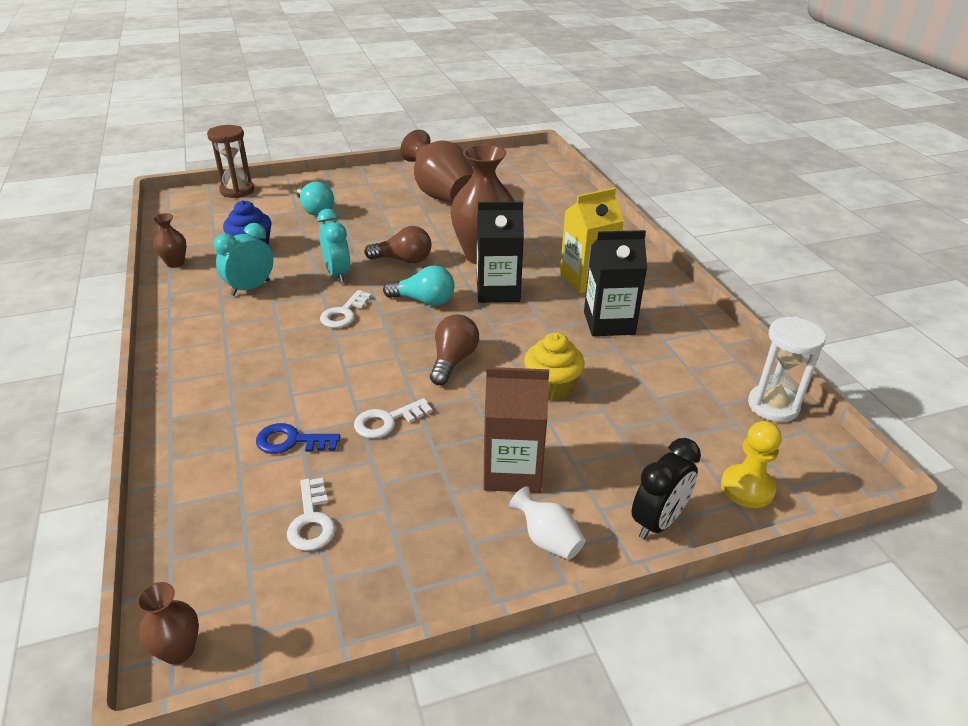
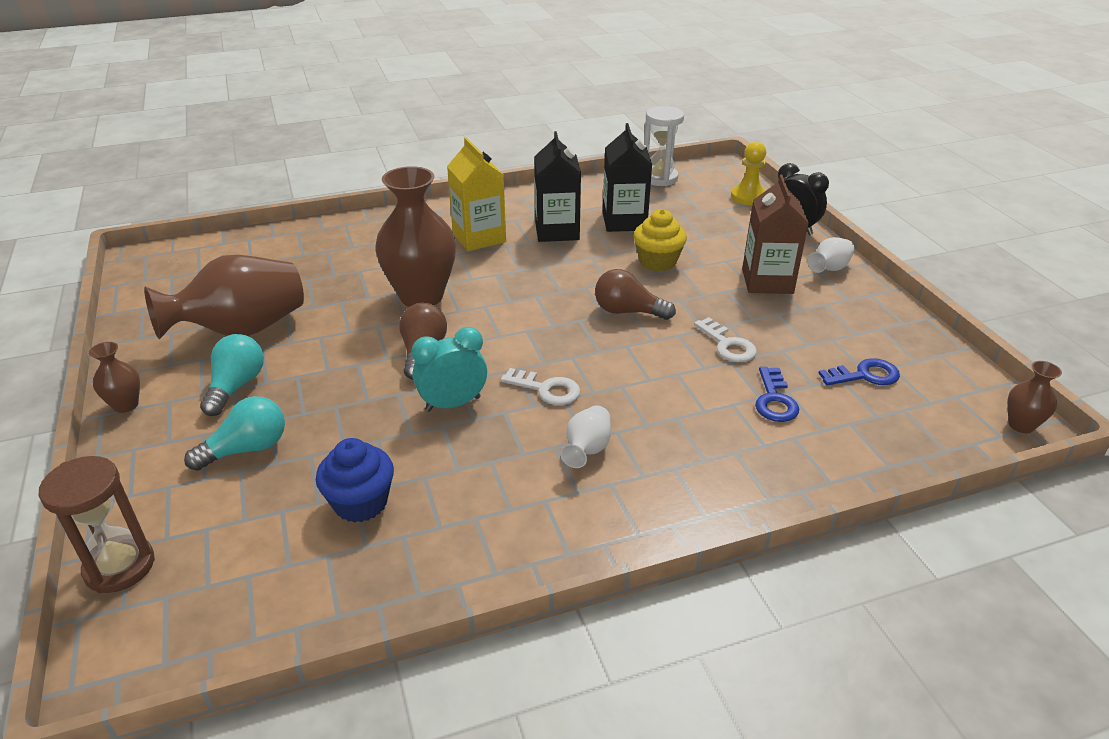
camera: 90 degrees left, 0 degrees up
brown vase [153,213,187,268] -> brown vase moved to [89,342,140,413]
turquoise clock [214,223,273,296] -> none
white key [287,478,336,551] -> blue key [818,358,900,386]
turquoise light bulb [383,265,455,306] -> turquoise light bulb moved to [200,334,264,416]
black carton [477,202,524,303] -> black carton moved to [603,123,652,232]
none -> white vase [560,405,611,468]

